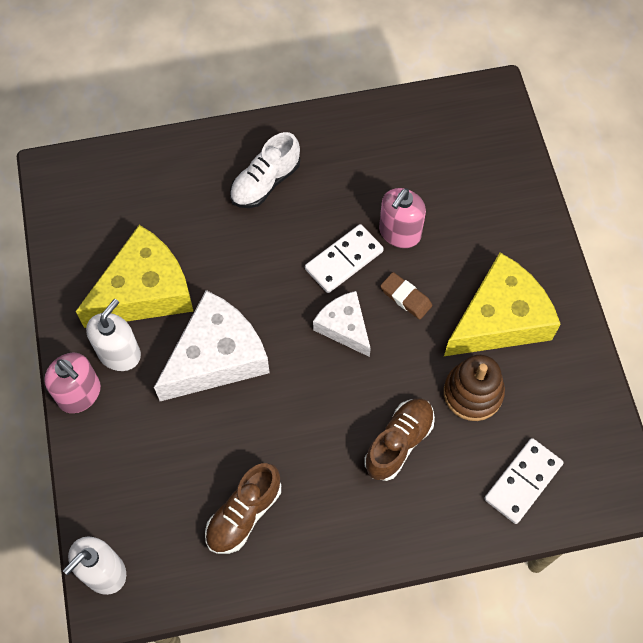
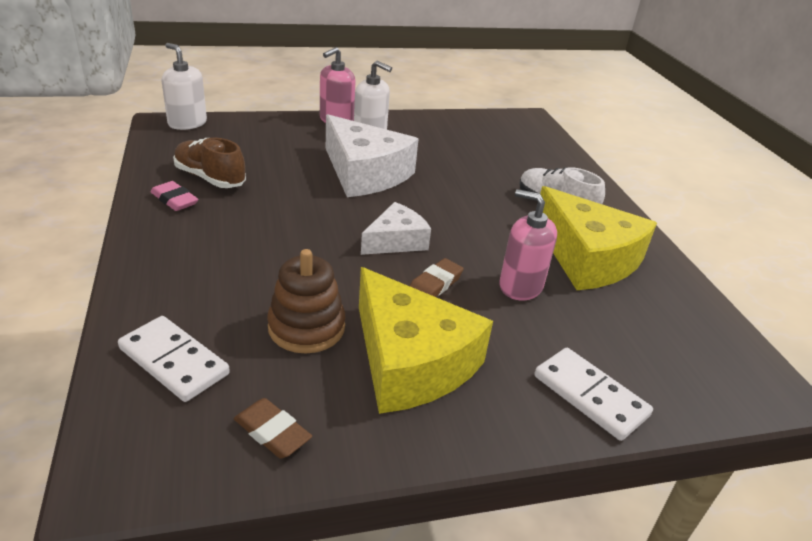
camera: 85 degrees right, 30 degrees down
yellow cheese [76,225,193,328] -> yellow cheese moved to [540,186,657,290]
white domino [305,224,384,293] -> white domino moved to [534,348,653,441]
brown shoe [364,398,435,481] -> none
none -> pink eraser [151,181,198,211]
none -> brown eraser [234,398,312,458]

